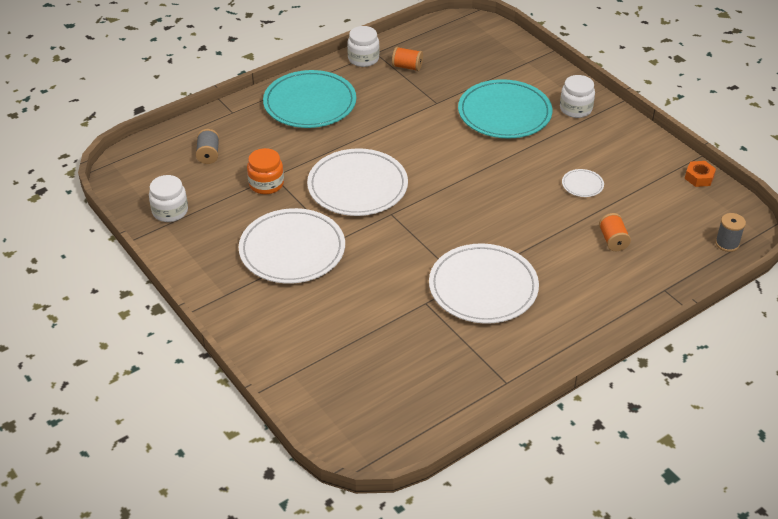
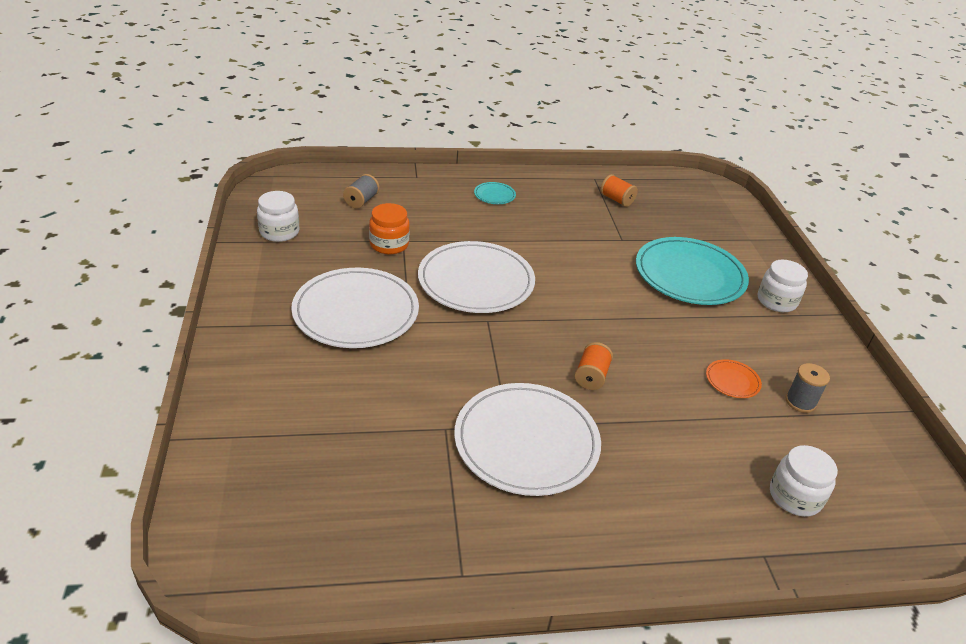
camera: 25 degrees right, 5 degrees down
turquoise plate [263,70,356,128] -> turquoise plate [474,182,516,204], size x0.42
white jar [347,26,379,67] -> white jar moved to [770,445,838,517]
white plate [562,169,604,197] -> orange plate [706,359,762,398]
orange spool [599,213,631,251] -> orange spool moved to [575,342,613,390]
orange nut [685,161,716,187] -> none
grey spool [715,213,746,252] -> grey spool moved to [786,363,830,413]

